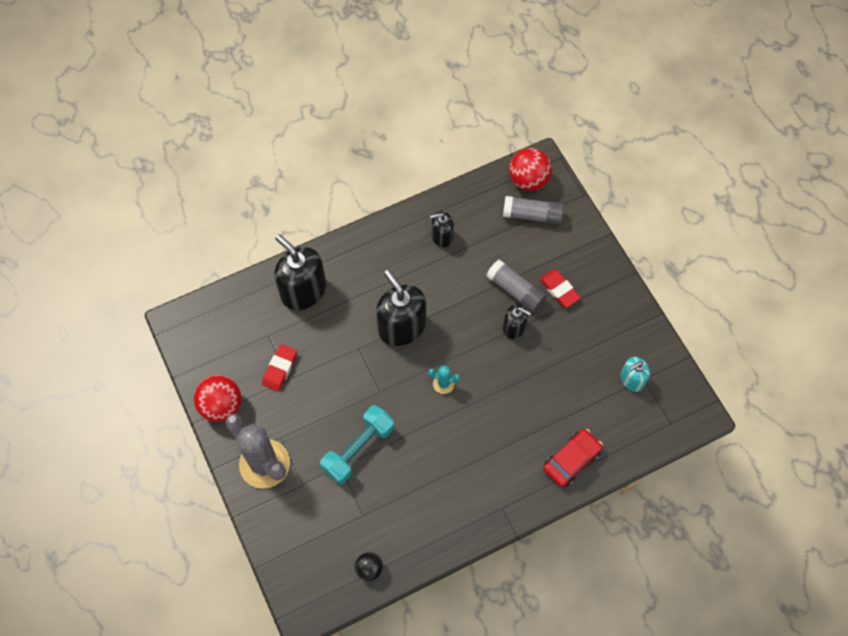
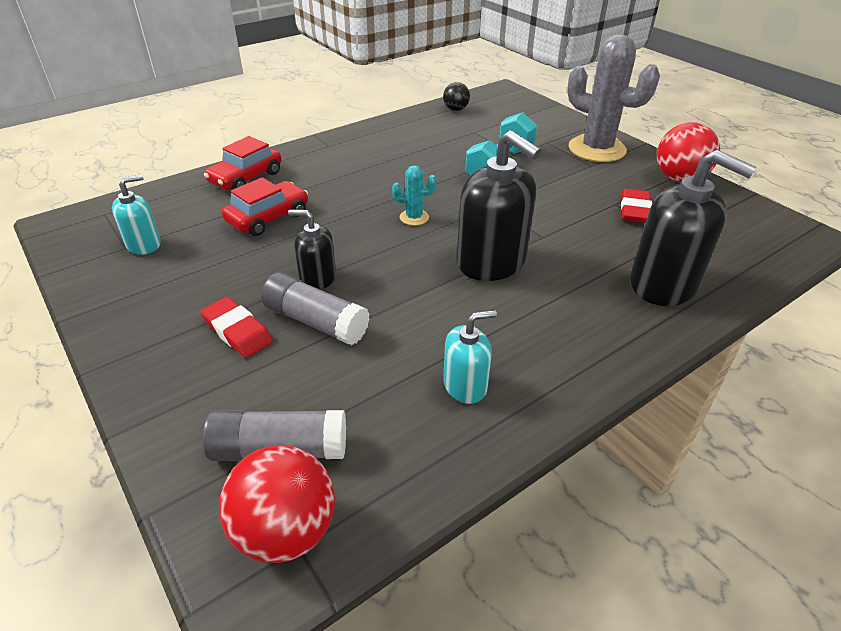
camera: 170 degrees right, 25 degrees down
black soap dispenser [430,212,454,247] -> turquoise soap dispenser [443,310,497,404]
none -> red car [222,177,308,236]

